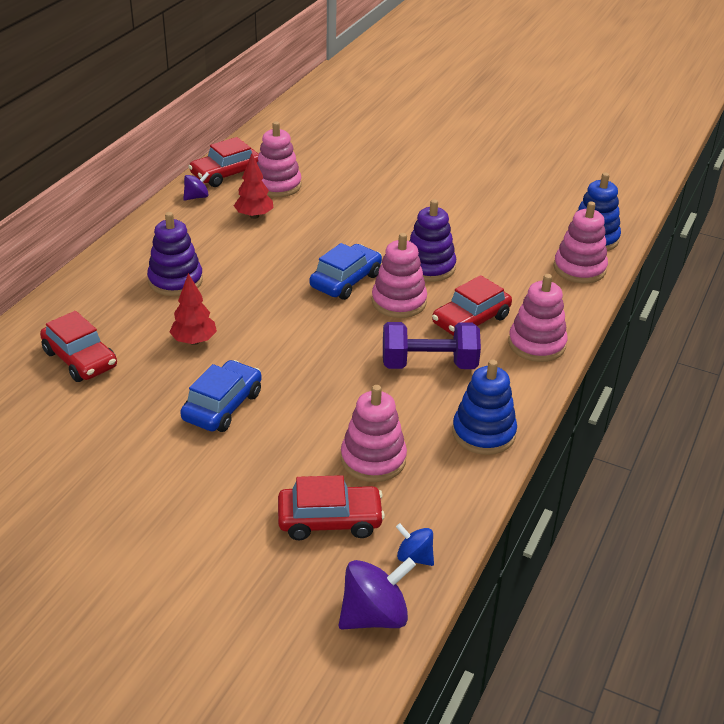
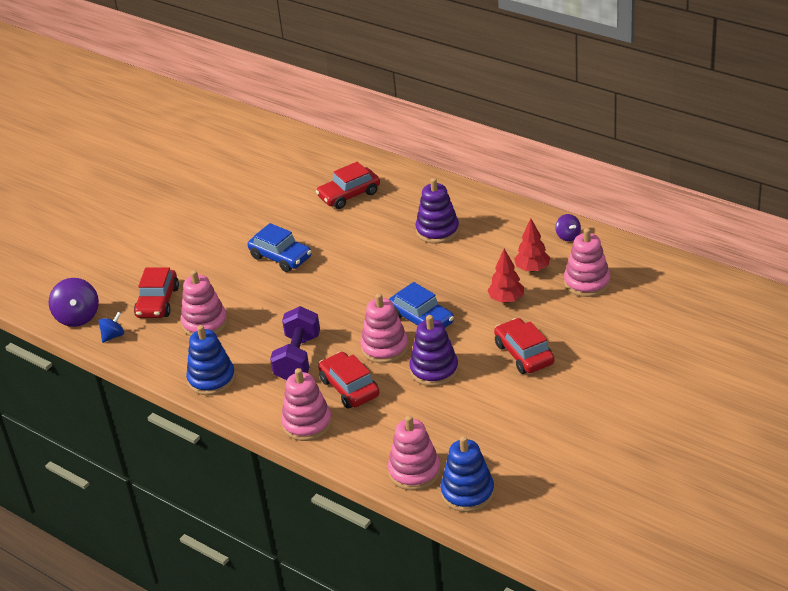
camera: 105 degrees right, 0 degrees up
red tree [170,273,217,345] -> red tree moved to [487,249,524,303]
red car [188,137,259,187] -> red car moved to [494,318,554,374]

